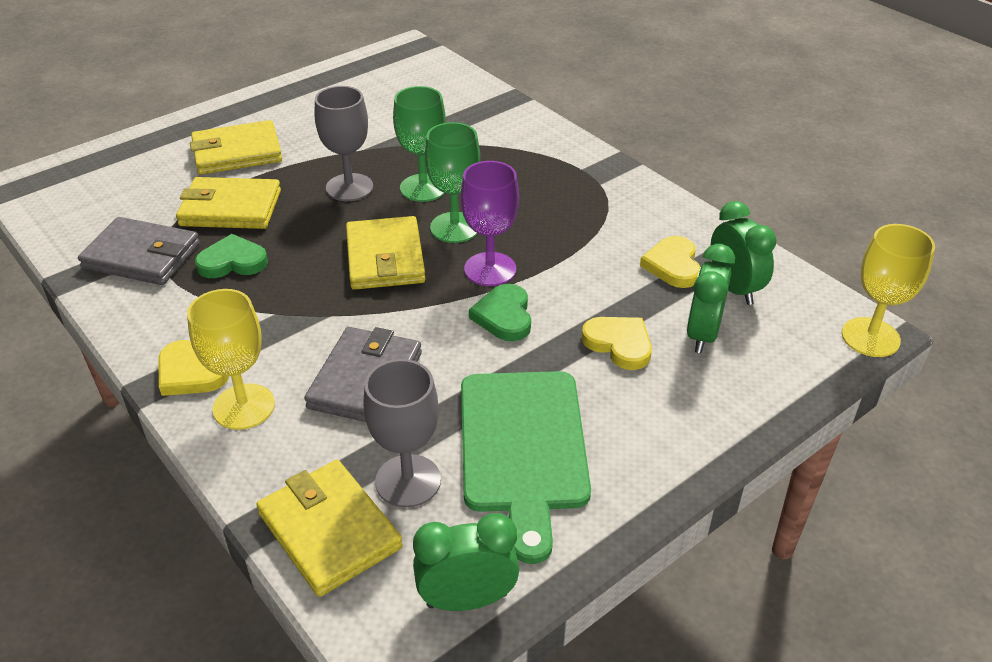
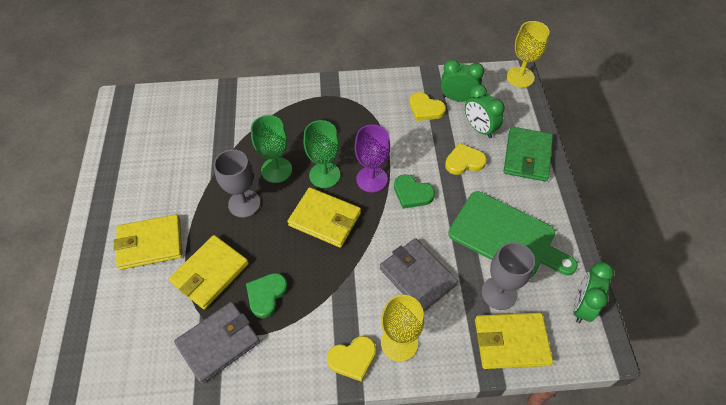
camera: 55 degrees left, 15 degrees up
yellow wallet [190,120,282,175] -> yellow wallet turned 60 degrees clockwise [114,214,182,270]
none -> green wallet [504,127,553,182]

